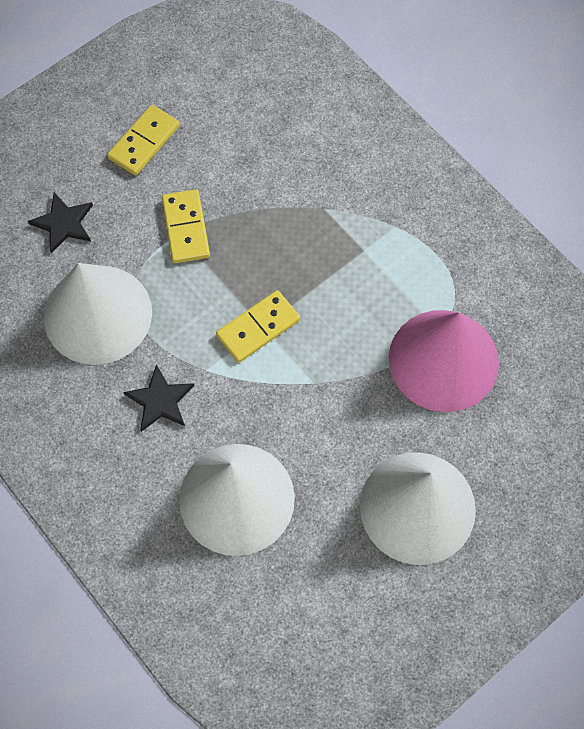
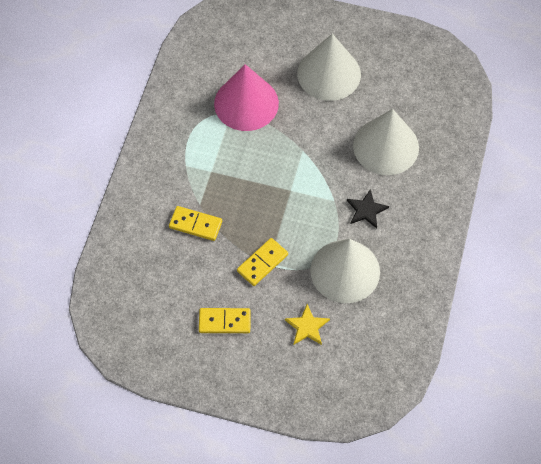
camera: 125 degrees left, 5 degrees down
black star [28,192,93,253] -> yellow star [285,304,330,345]
yellow domino [216,290,300,363] -> yellow domino moved to [169,206,222,241]

